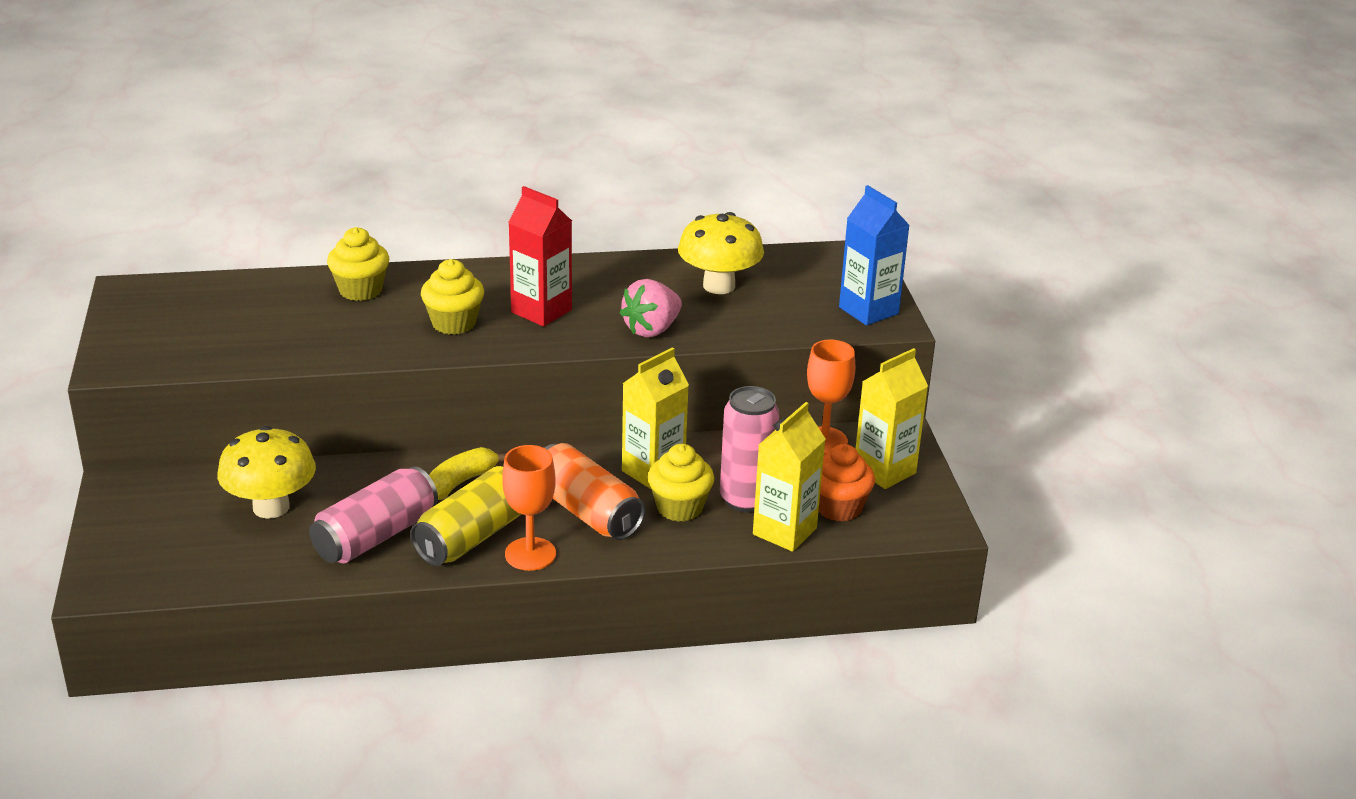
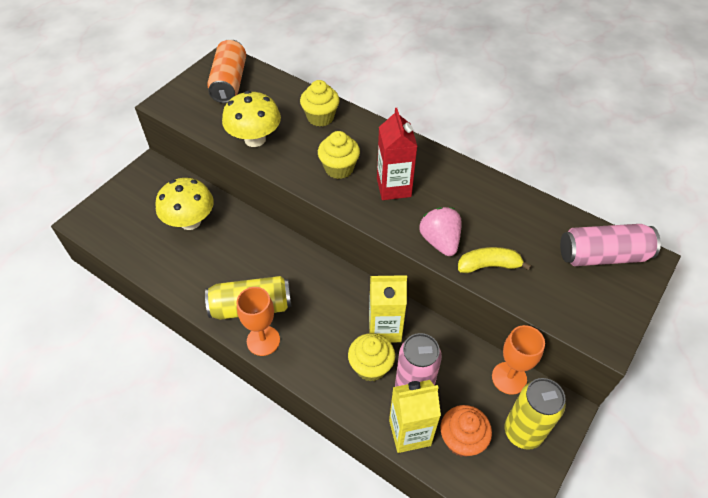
camera: 45 degrees right, 20 degrees up
pink can [309,466,438,563] -> pink can moved to [560,224,661,266]
yellow banana [429,447,507,500] -> yellow banana moved to [458,247,531,273]
orange can [545,443,645,540] -> orange can moved to [207,39,246,103]
pink strawberry [620,279,682,337] -> pink strawberry turned 75 degrees clockwise [419,207,462,256]
yellow mushroom [678,212,764,294] -> yellow mushroom moved to [222,91,281,147]
blue carton [839,185,910,326] -> none
yellow carton [856,348,928,489] -> yellow can [504,378,566,450]

